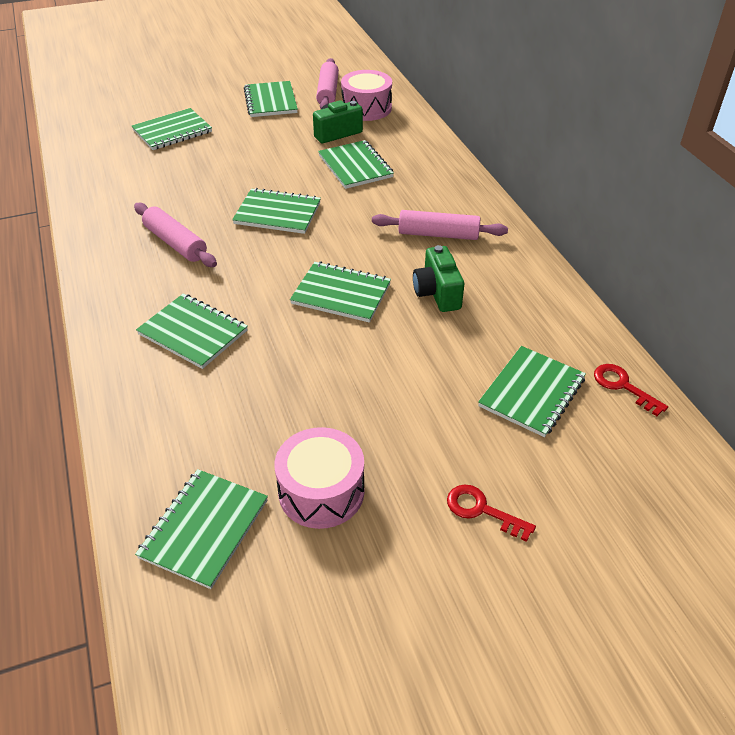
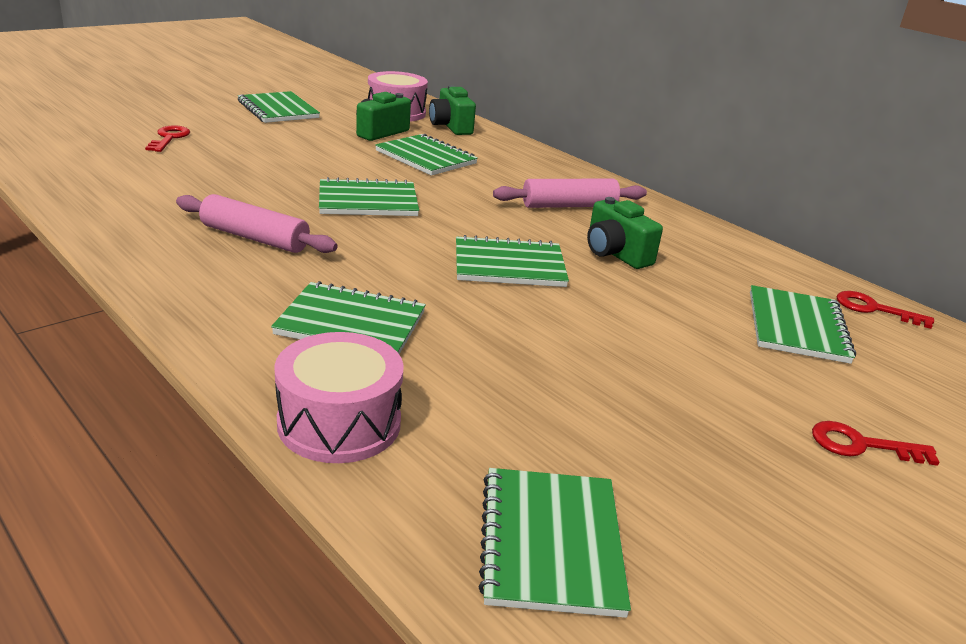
camera: 25 degrees left, 15 degrees down
green notebook [132,108,212,150] -> red key [145,125,190,152]
pink drum [274,427,364,529] -> pink drum moved to [274,332,404,463]
pink rolling pin [316,58,339,109] -> none
none -> green camera [429,85,476,135]

